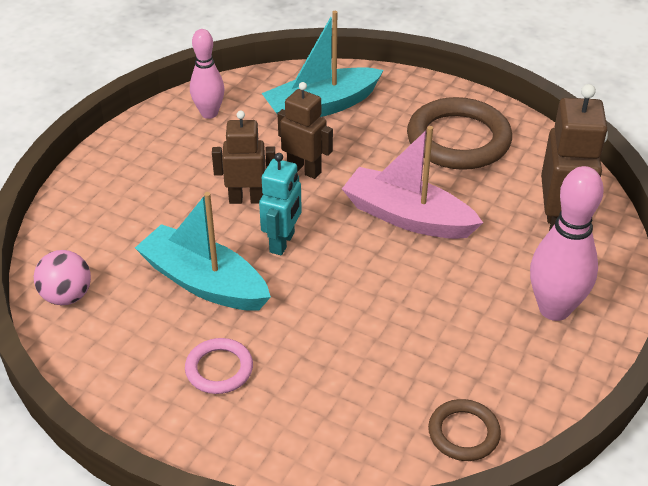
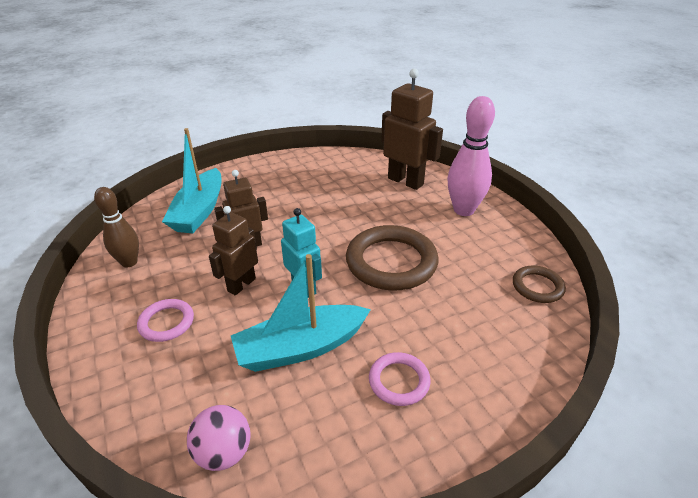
camera: 55 degrees left, 5 degrees down
pink bowling pin [190,29,225,119] -> brown bowling pin [94,187,139,268]
pink boat [342,126,483,239] -> none
brown ring [407,97,512,170] -> brown ring moved to [346,225,438,291]
none -> pink ring [137,299,194,342]

